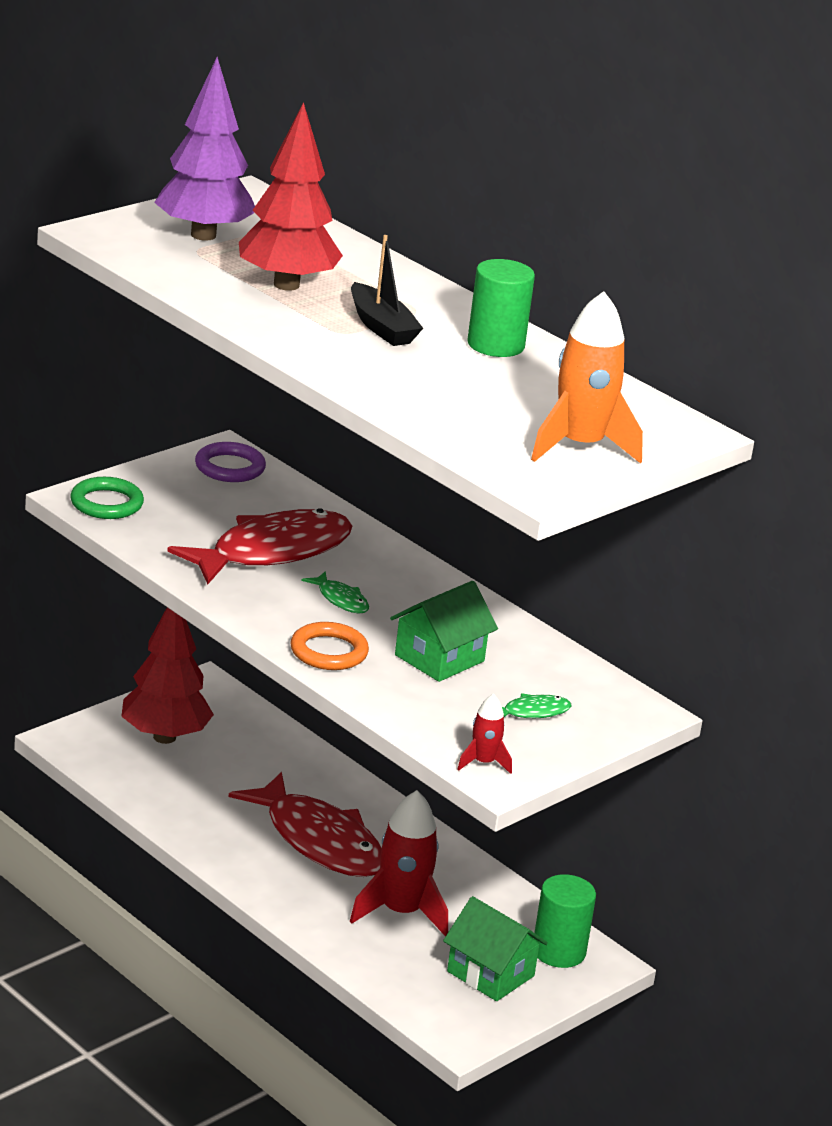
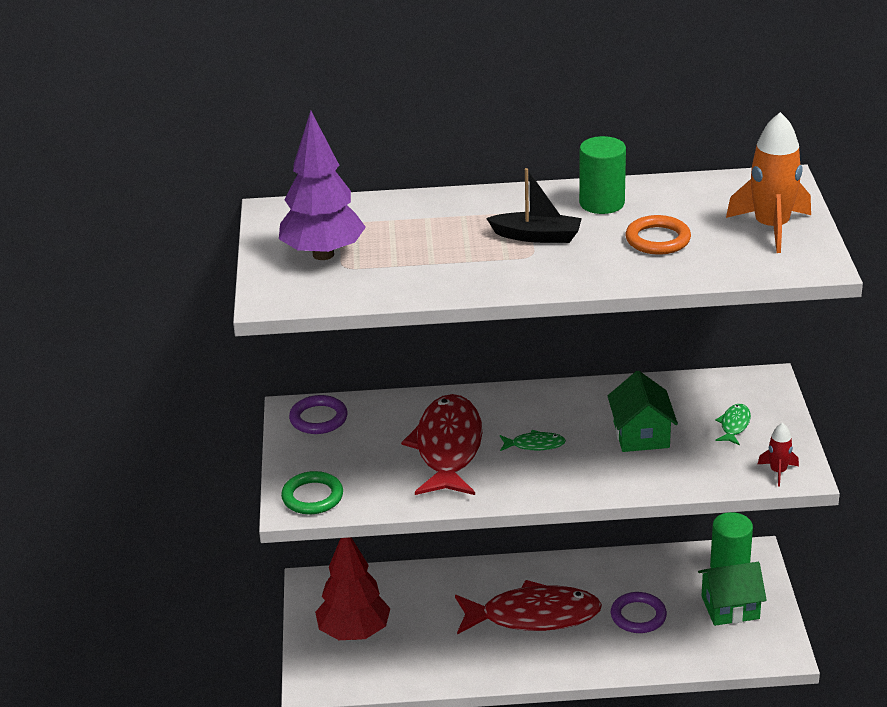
camera: 45 degrees left, 5 degrees up
red tree [239,102,343,291] -> none
orange ring [291,622,369,670] -> orange ring moved to [625,215,691,255]
red rocket [350,790,448,937] -> purple ring [611,592,667,633]

